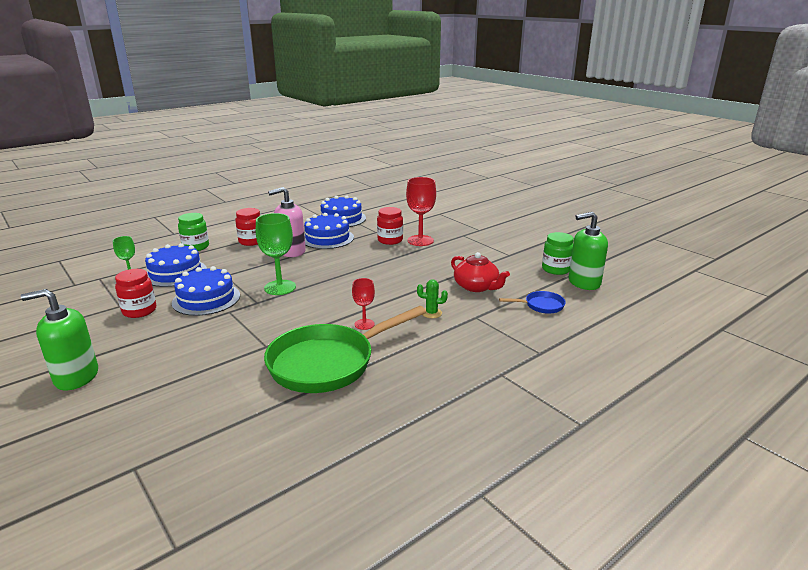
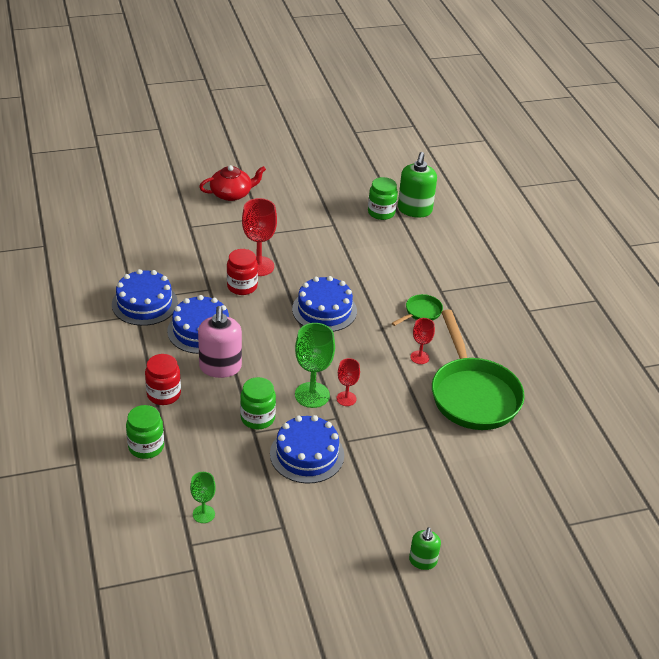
camera: 70 degrees left, 15 degrees up
green soap dispenser [21,289,98,390] -> green soap dispenser [409,527,441,570], size x0.57
red jar [115,269,156,318] -> none
blue cake [145,243,207,287] -> blue cake moved to [292,276,357,332]
green cactus [417,279,448,318] -> green pan [392,294,443,326]
red teapot [451,252,510,292] -> red teapot moved to [199,165,266,201]
blue pan [499,291,566,314] -> none
none -> green jar [240,377,276,429]
none -> red goblet [336,358,360,406]

